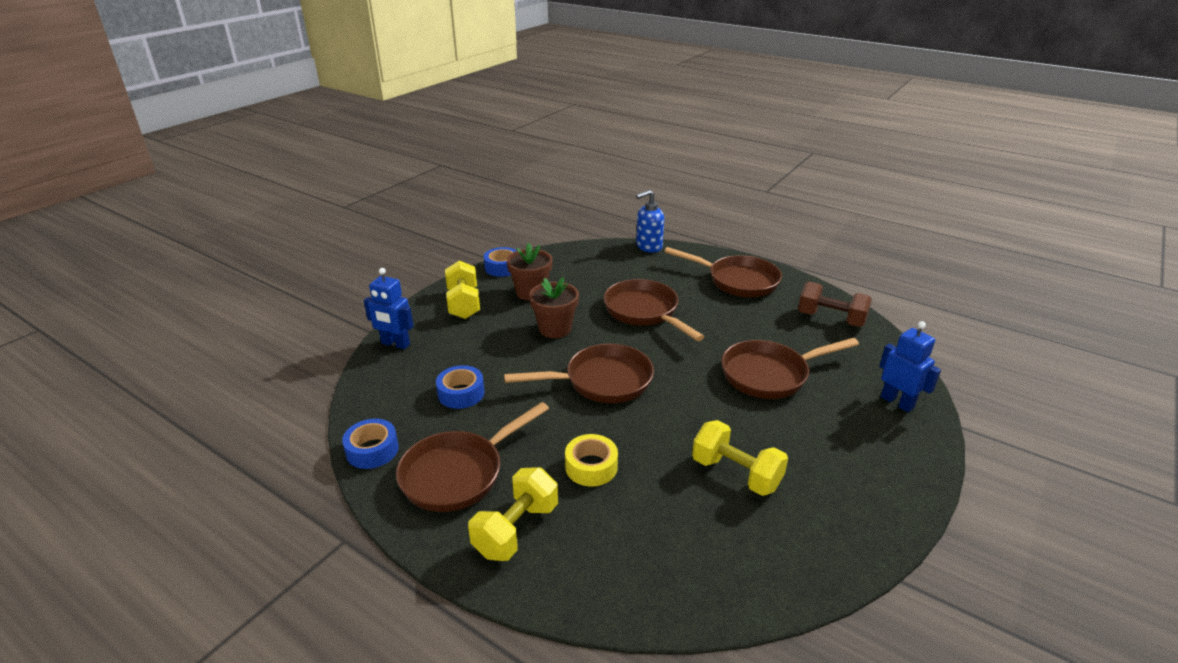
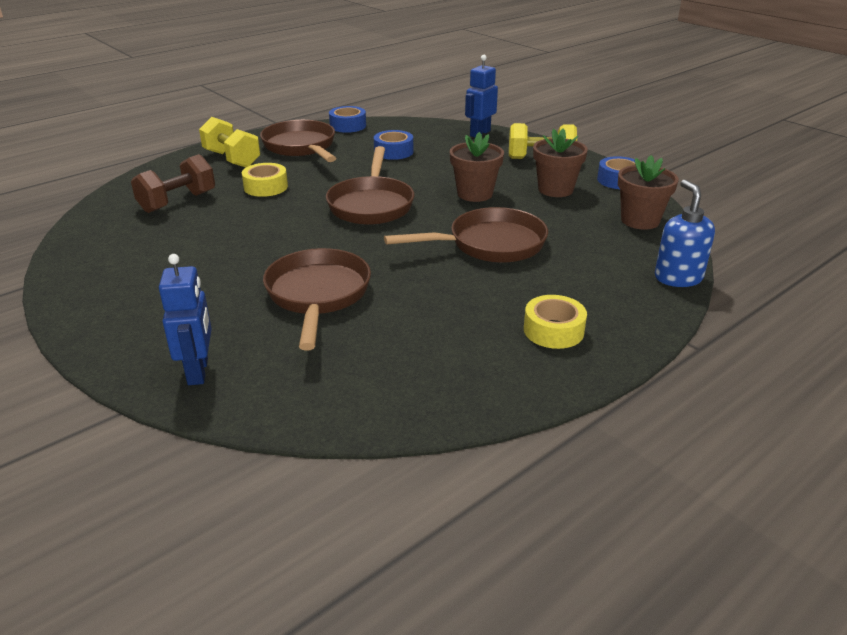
camera: 105 degrees right, 0 degrees up
brown pan [664,247,782,297] -> yellow tape [524,295,587,349]
yellow dumbbell [692,420,788,496] -> none
brown dumbbell [798,282,872,327] -> brown dumbbell moved to [131,154,215,213]
blue robot [879,321,941,412] -> blue robot turned 75 degrees counterclockwise [159,254,212,385]
none -> brown flower pot [618,155,679,230]

